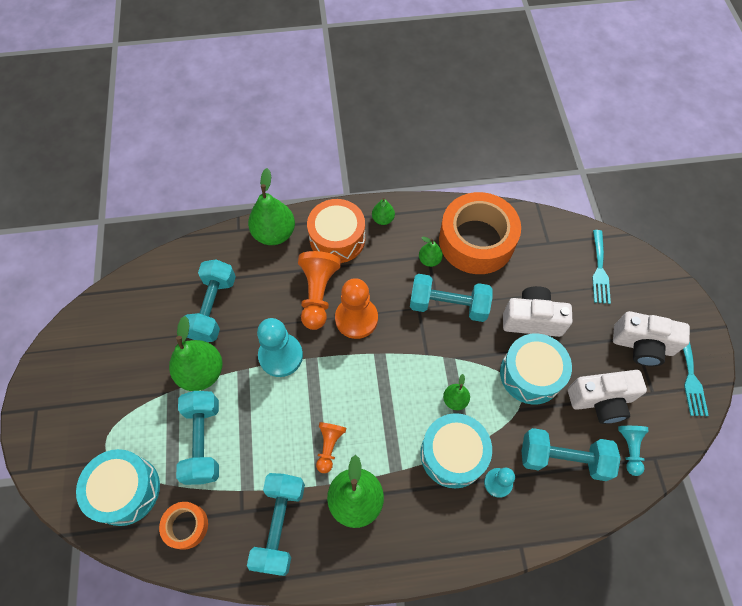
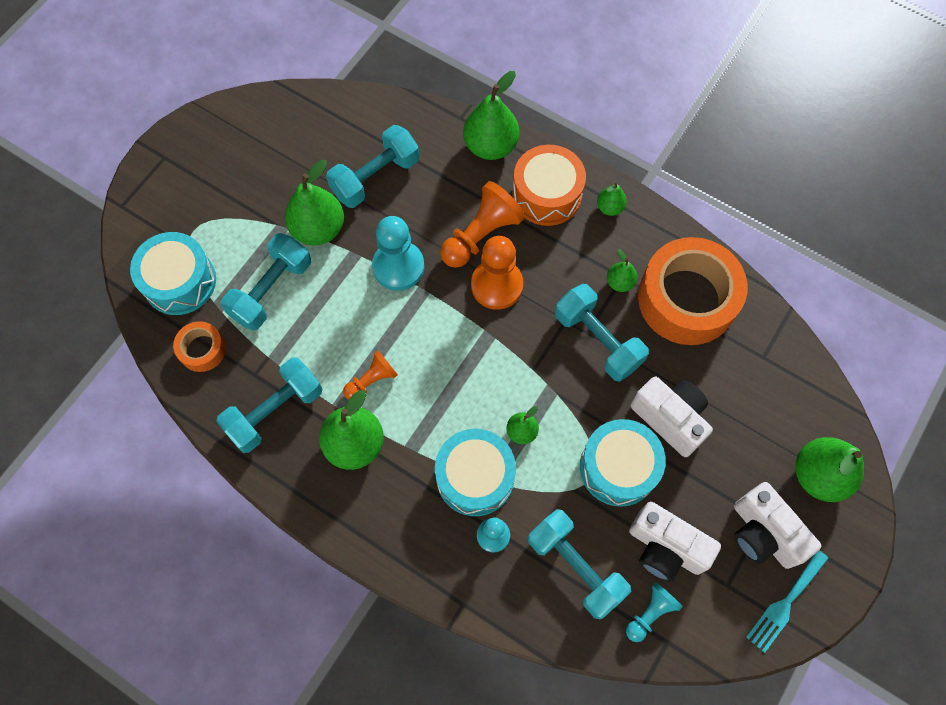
camera: 40 degrees right, 5 degrees up
turquoise fork [592,230,611,304] -> none
none -> green pear [796,437,864,502]

